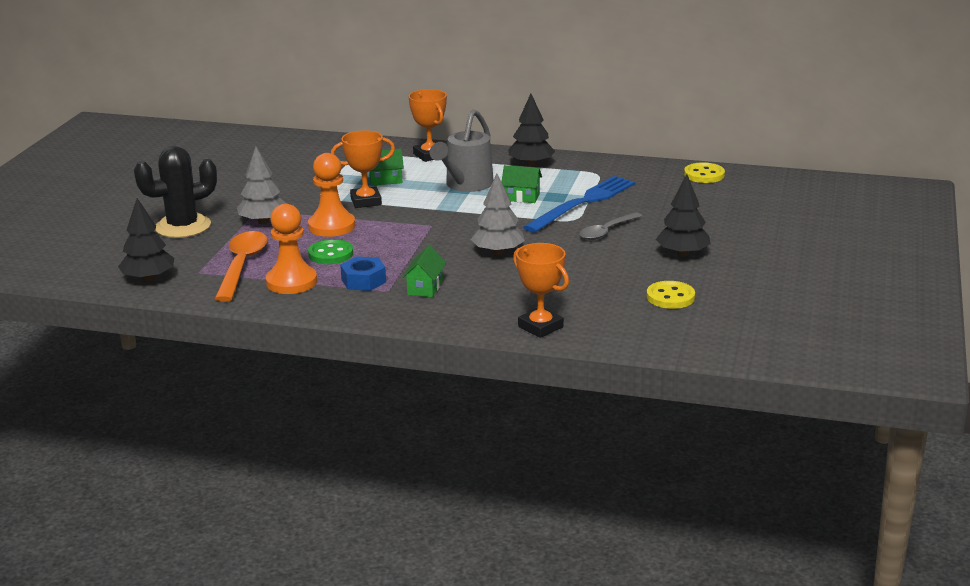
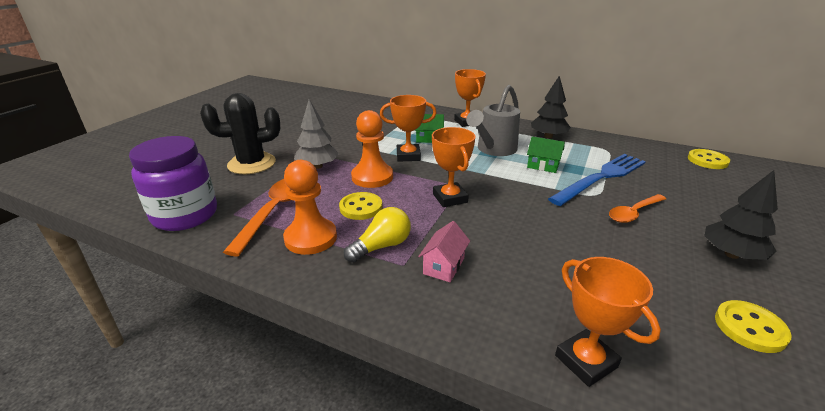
camera: 10 degrees right, 5 degrees up
black tree [118,198,174,282] -> purple jar [129,136,217,231]
green button [308,239,353,264] -> yellow button [339,192,382,220]
blue nut [340,256,386,291] -> yellow light bulb [344,207,411,263]
green house [402,246,446,297] -> pink house [418,221,470,282]
grey tree [471,173,525,255] -> none
grey spoon [580,212,642,240] -> orange spoon [609,194,666,223]
none -> orange trophy [432,127,476,207]

